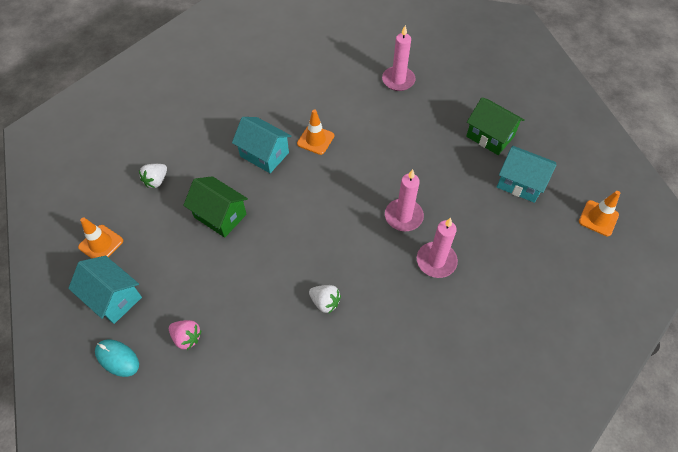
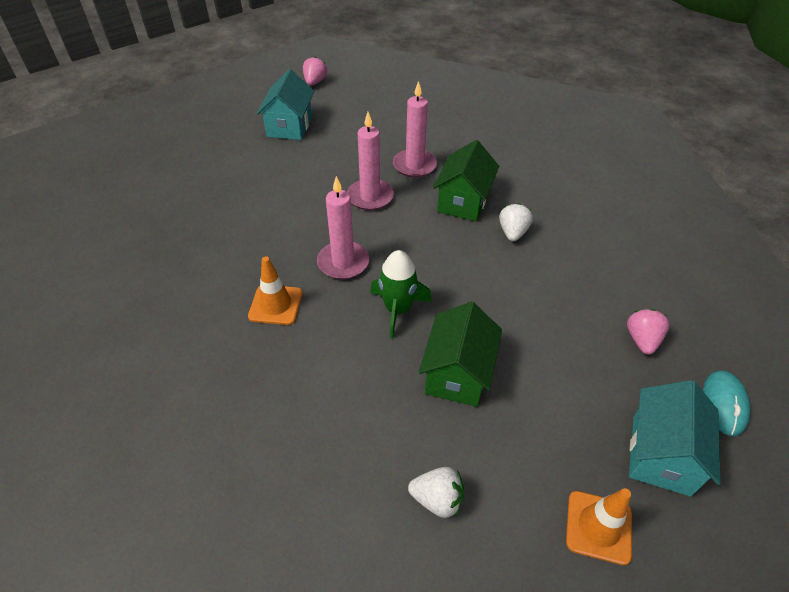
camera: 110 degrees left, 10 degrees down
turquoise house [232,117,291,173] -> none
pink candle [382,25,415,91] -> pink candle moved to [317,176,369,279]
green house [466,98,525,155] -> green house moved to [433,140,499,222]
orange traffic cone [579,191,620,236] -> pink strawberry [303,56,327,86]
none -> green rocket [370,250,432,339]

